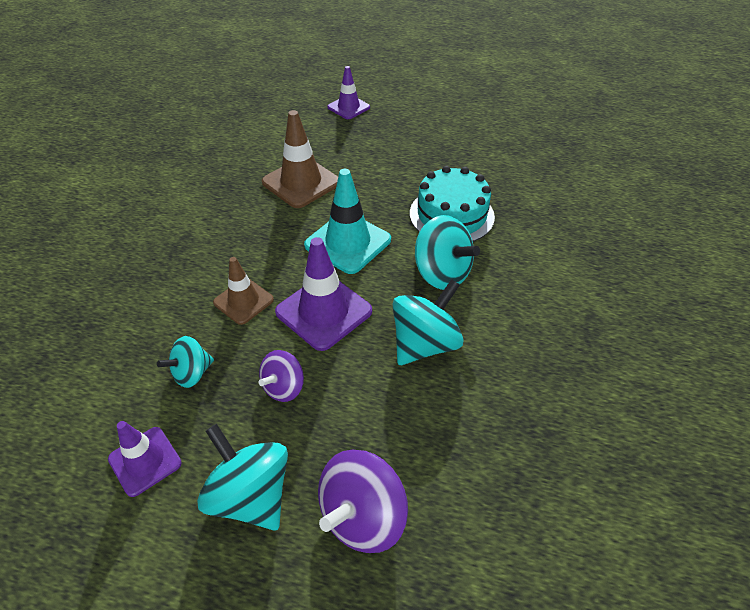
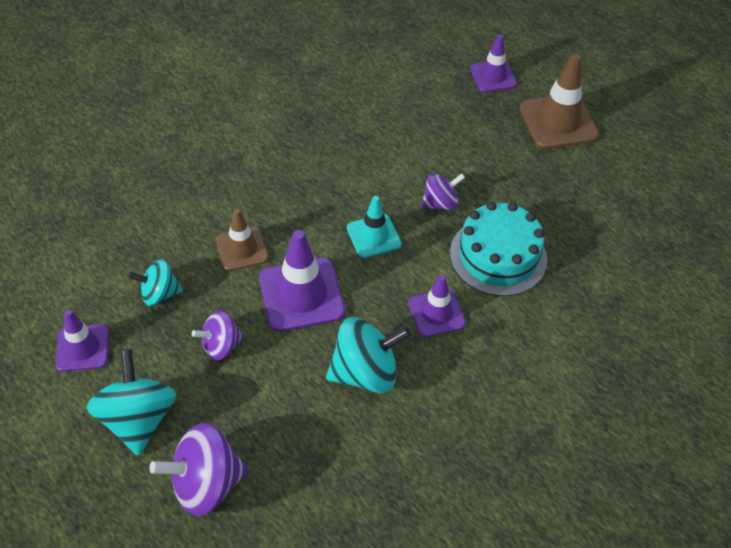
camera: 30 degrees right, 5 degrees up
brown traffic cone [262,110,338,208] -> brown traffic cone moved to [519,54,599,149]
turquoise traffic cone [304,169,391,274] -> turquoise traffic cone [347,196,402,258], size x0.63
turquoise spinning top [415,215,480,290] -> purple traffic cone [408,274,466,337]
none -> purple spinning top [421,173,465,210]

